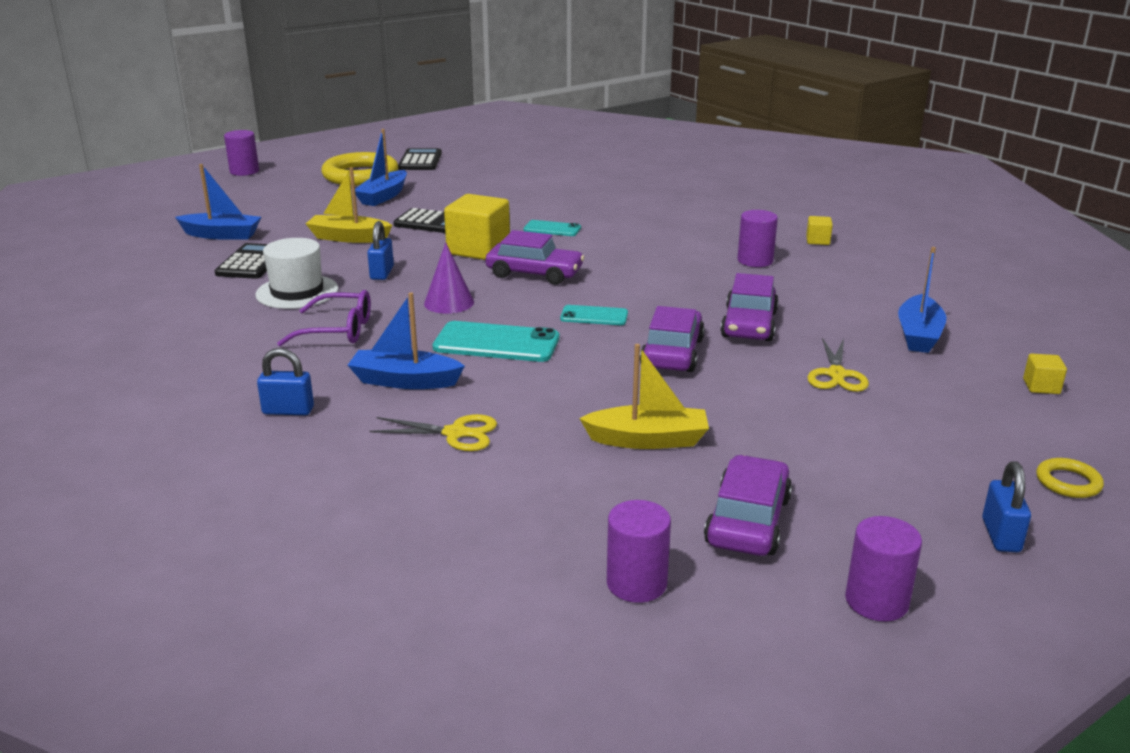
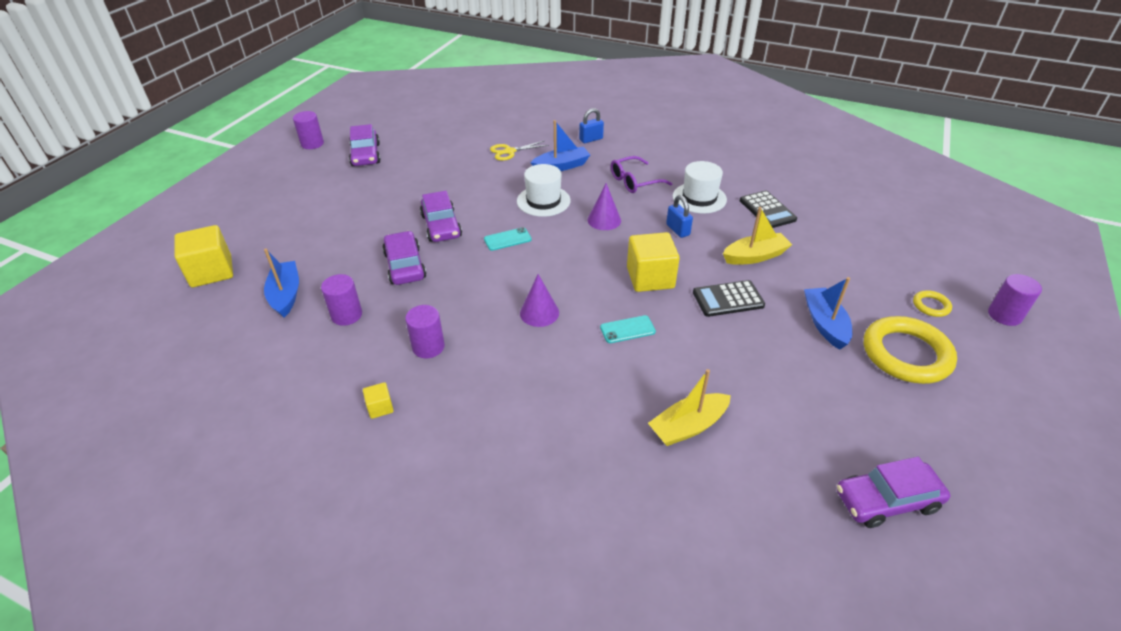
camera: 150 degrees right, 15 degrees up
blue boat [175,164,261,240] -> none
black calculator [398,148,442,170] -> none
turquoise phone [433,321,559,362] -> white hat [517,164,571,217]
purple car [485,230,585,285] -> purple car moved to [836,457,950,528]
yellow boat [579,344,709,449] -> yellow boat moved to [648,369,731,446]
purple cylinder [607,500,671,603] -> purple cylinder moved to [321,274,362,326]
yellow scissors [807,338,869,392] -> none
blue padlock [982,461,1031,552] -> none
yellow cube [1023,354,1067,394] -> yellow cube [175,225,233,287], size x2.15
yellow ring [1036,458,1104,498] -> yellow ring moved to [913,290,952,317]
none -> purple cone [520,274,559,327]

